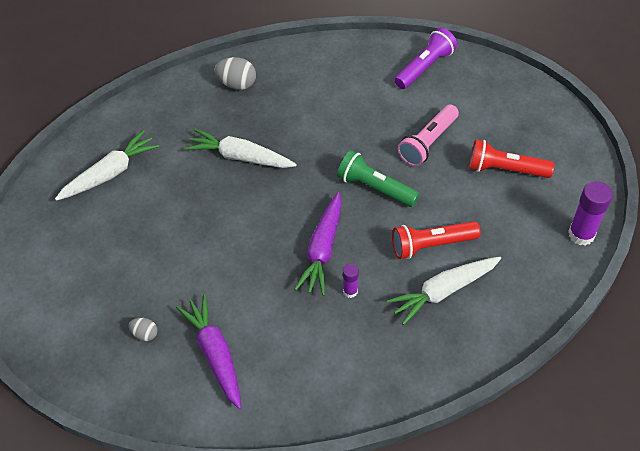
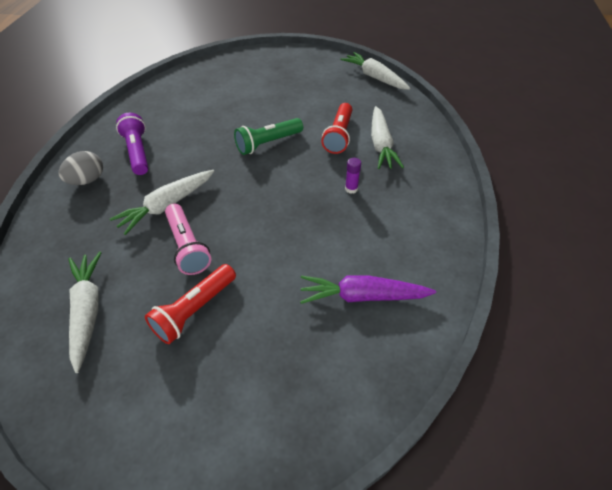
camera: 65 degrees left, 5 degrees down
grey egg [129,318,158,341] -> none
purple carrot [294,192,342,296] -> none
purple flashlight [394,28,457,89] -> purple flashlight moved to [116,113,148,175]
pink flashlight [398,104,459,166] -> pink flashlight moved to [165,203,211,275]
red flashlight [469,140,555,178] -> red flashlight moved to [145,264,236,344]
purple glue stick [568,181,613,245] -> white carrot [340,52,410,90]

